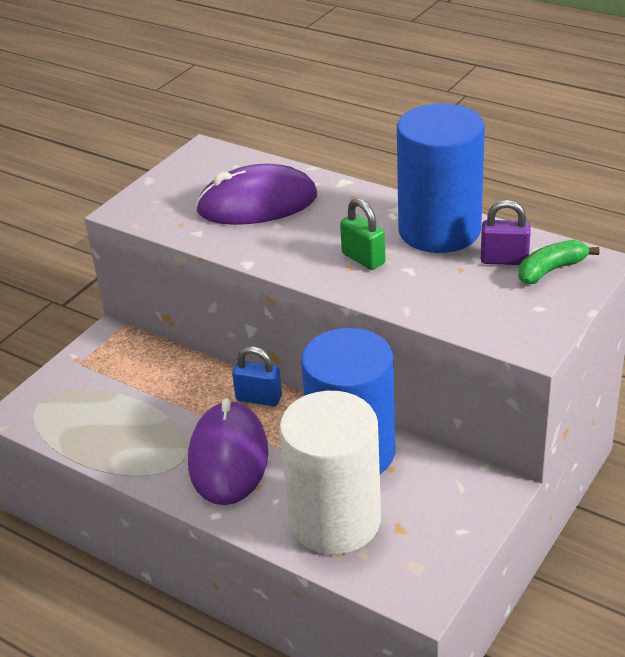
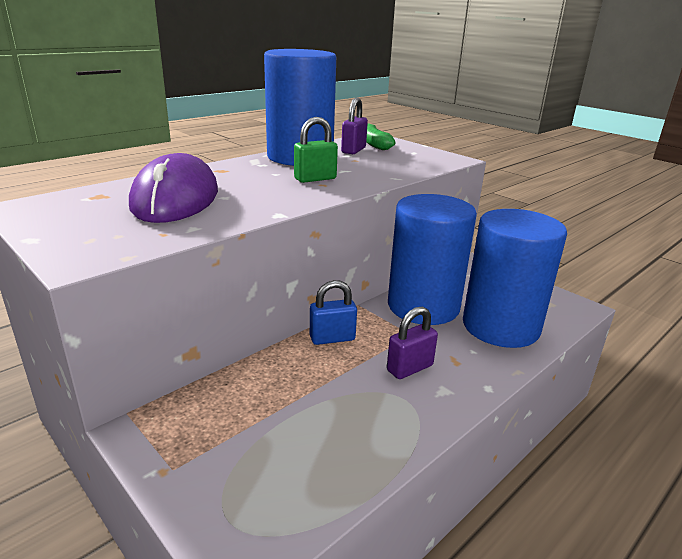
camera: 80 degrees left, 10 degrees down
purple mouse [188,398,269,505] -> purple padlock [387,307,438,379]
blue padlock [232,346,282,406] -> blue padlock turned 45 degrees clockwise [310,280,357,345]
white cylinder [279,391,381,554] -> blue cylinder [463,209,567,348]

